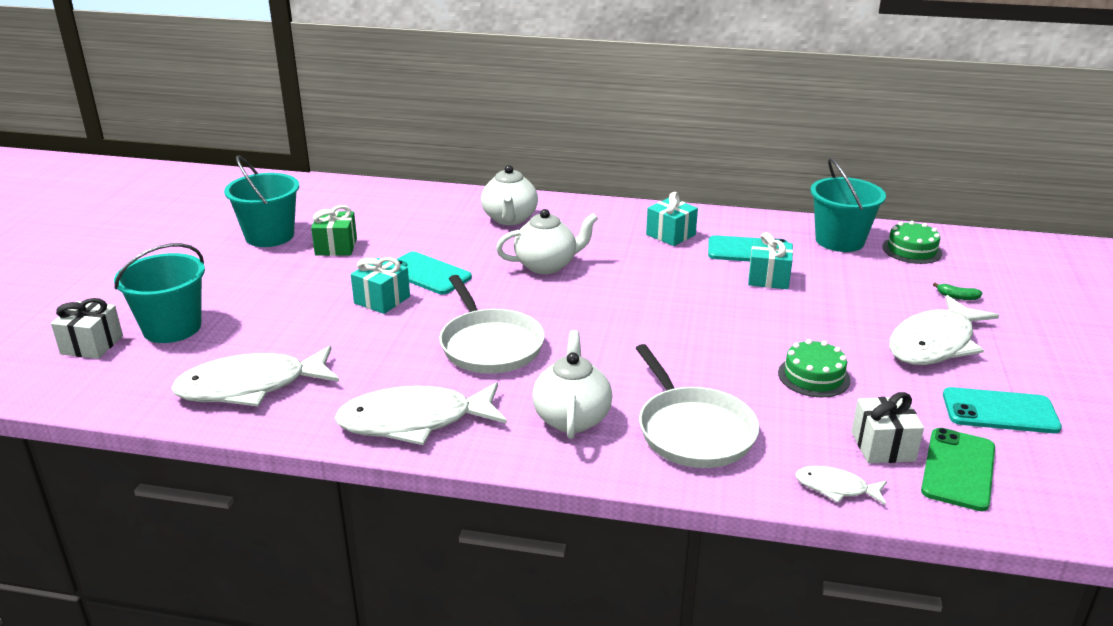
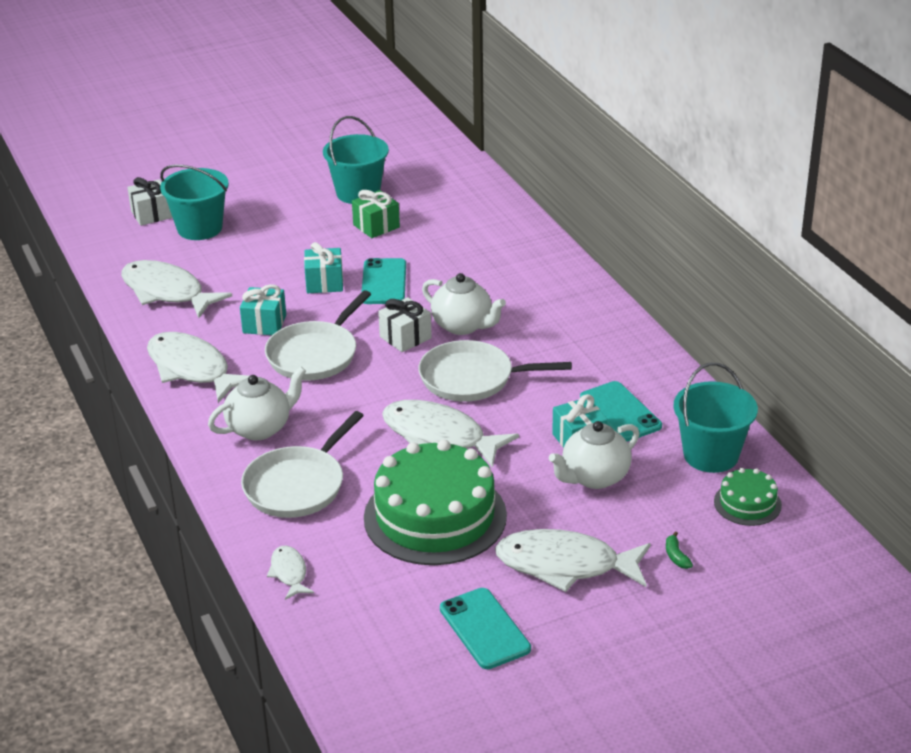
camera: 55 degrees right, 5 degrees up
white teapot [481,165,538,225] -> white teapot moved to [549,421,640,489]
turquoise gift [646,192,698,246] -> turquoise gift moved to [240,284,286,335]
green cake [778,339,850,397] -> green cake [364,440,507,565], size x2.13
white gift [851,392,924,463] -> white gift moved to [378,297,432,352]
green phone [921,428,995,511] -> none
none -> white fish [382,400,519,468]
none -> white pan [418,340,572,402]

